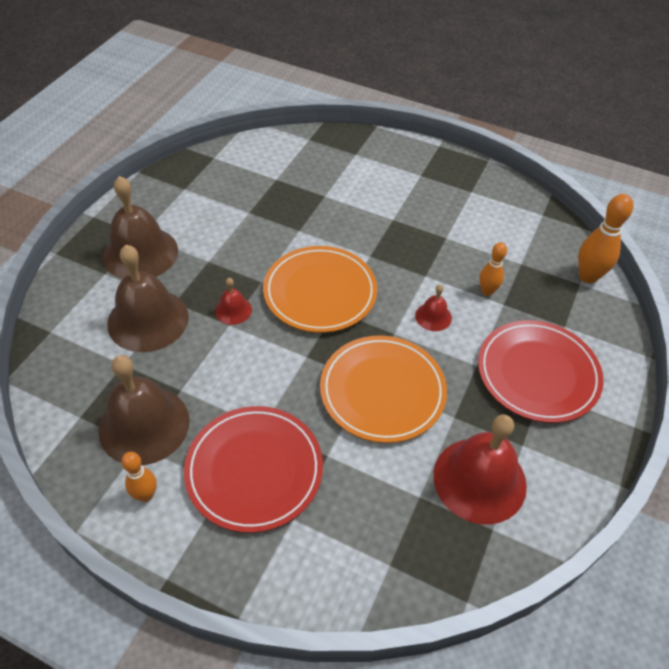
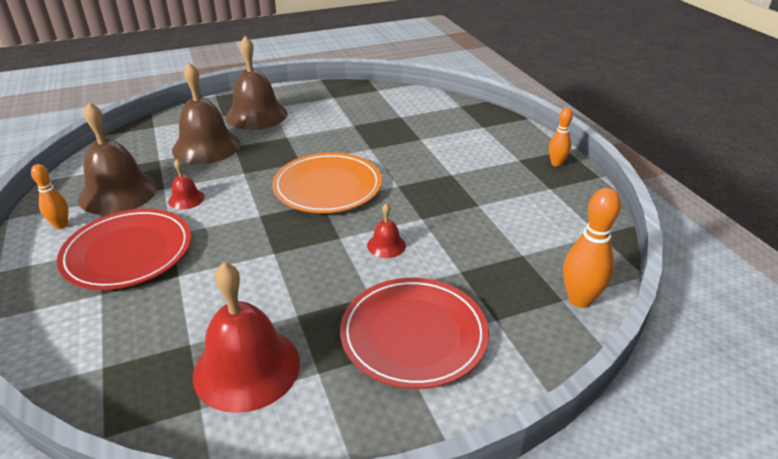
camera: 45 degrees right, 15 degrees down
red bell [215,278,252,325] -> red bell moved to [168,159,205,209]
orange plate [320,335,447,443] -> none
orange bowling pin [479,242,507,296] -> orange bowling pin moved to [549,108,573,167]

